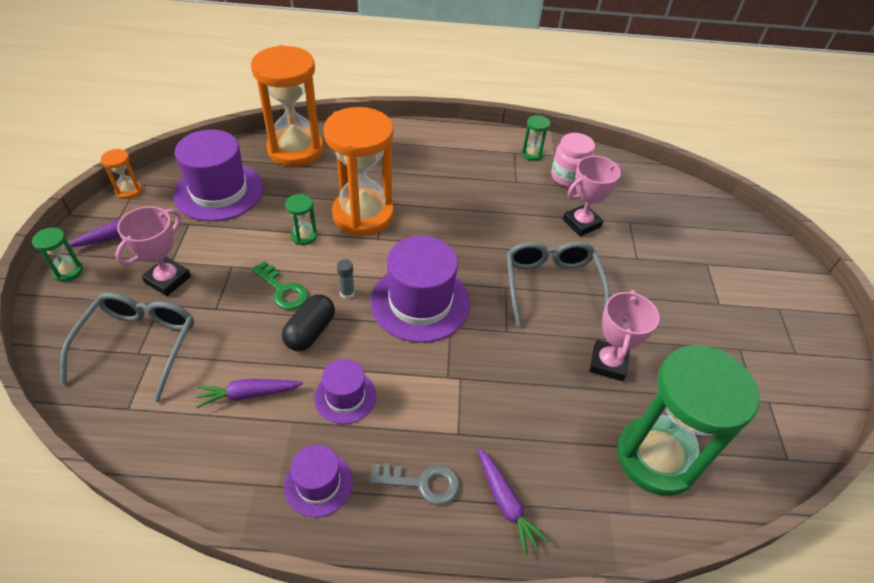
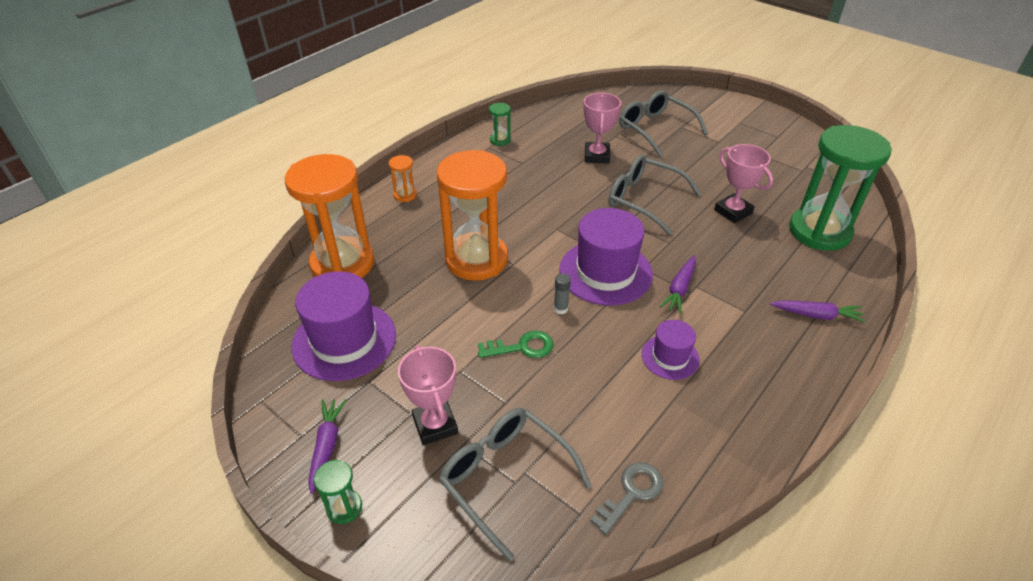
camera: 50 degrees left, 5 degrees down
orange hourglass [101,149,142,199] -> orange hourglass moved to [389,155,417,202]
purple carrot [196,379,303,408] -> purple carrot moved to [660,255,696,314]
black capsule [282,294,335,351] -> none
purple hat [284,445,353,518] -> none
green hourglass [285,194,317,245] -> none
grey key [369,463,460,505] -> grey key moved to [590,462,663,535]
pink jar [551,133,595,187] -> none
none -> grey glasses [619,90,708,157]

